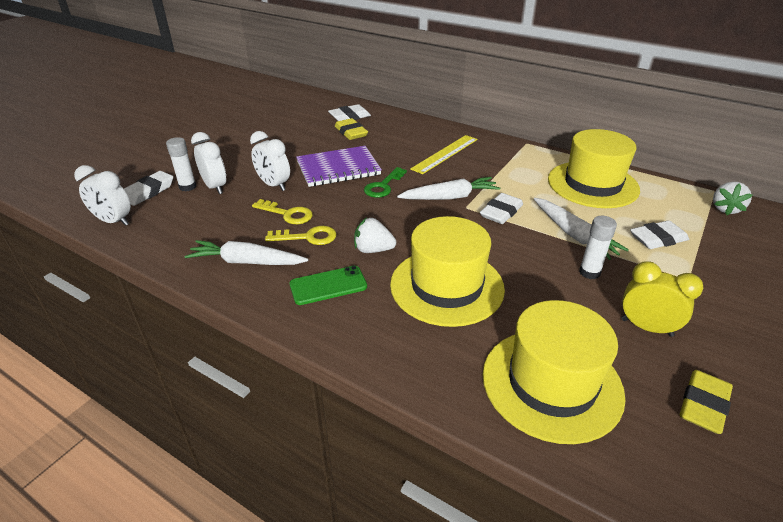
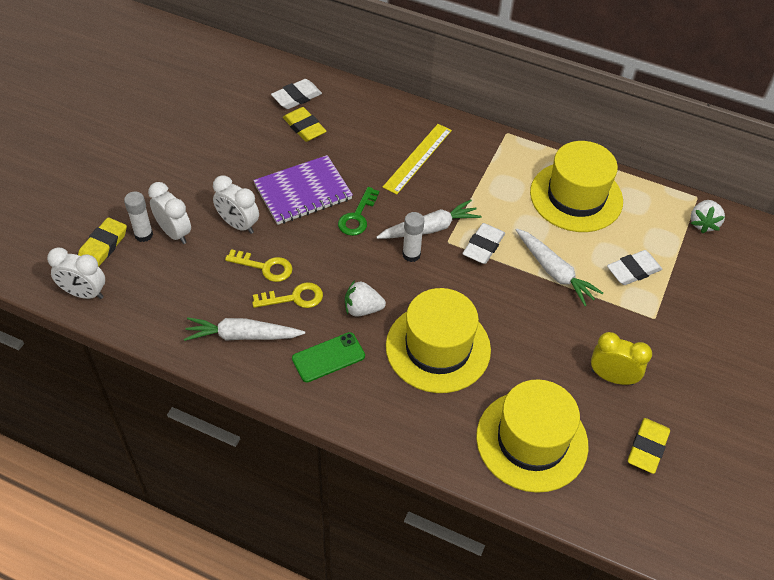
camera: 10 degrees left, 15 degrees up
white eraser [124,171,173,206] -> yellow eraser [78,217,127,267]
white glue stick [579,216,617,279] -> white glue stick moved to [402,212,424,262]

